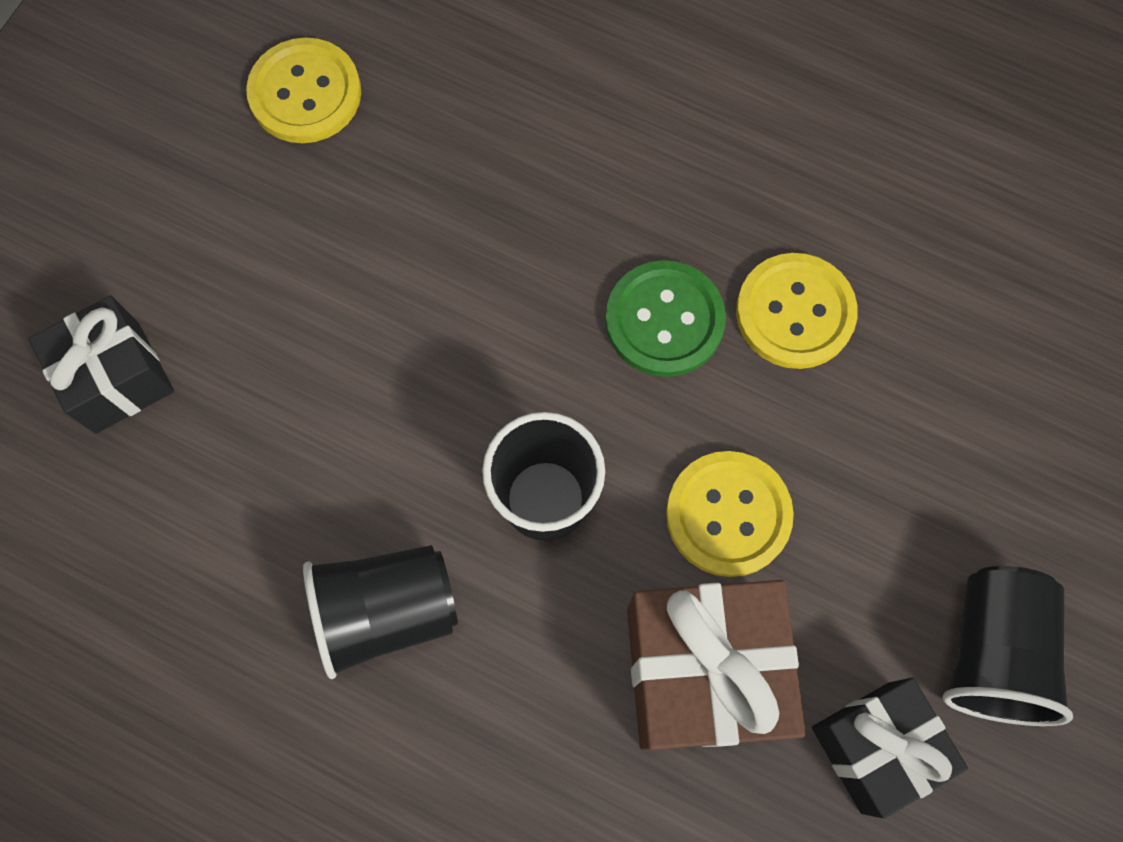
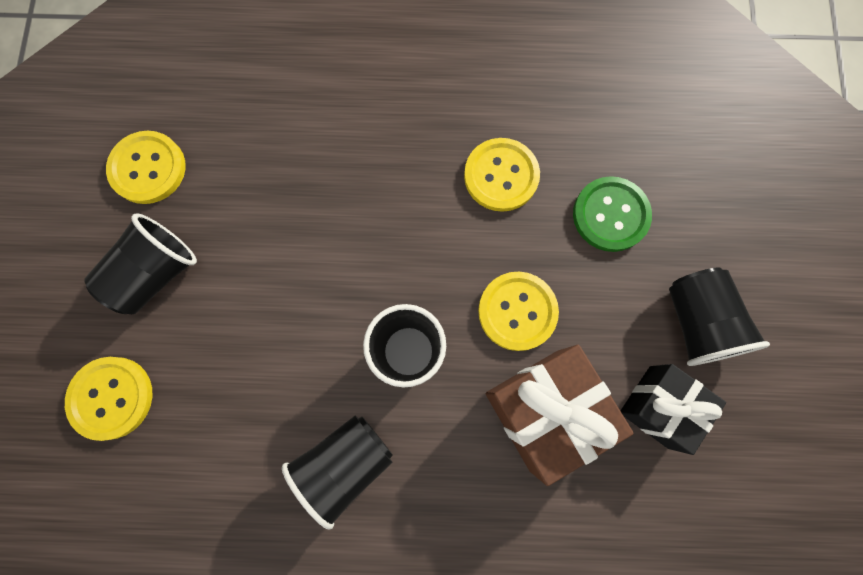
camera: 25 degrees left, 5 degrees up
black gift [29,296,174,434] -> yellow button [65,357,152,441]
green button [606,260,726,377] -> green button moved to [573,176,652,252]
none -> black cup [84,213,197,314]

